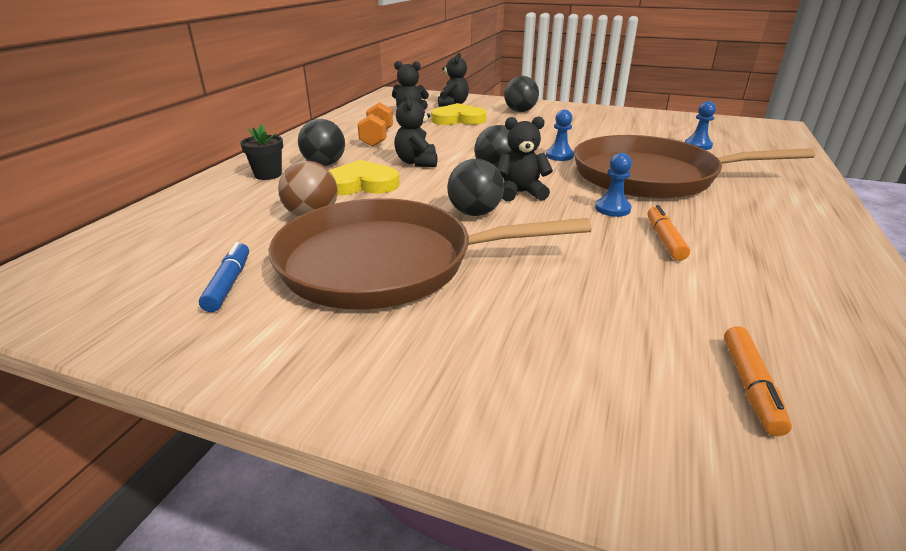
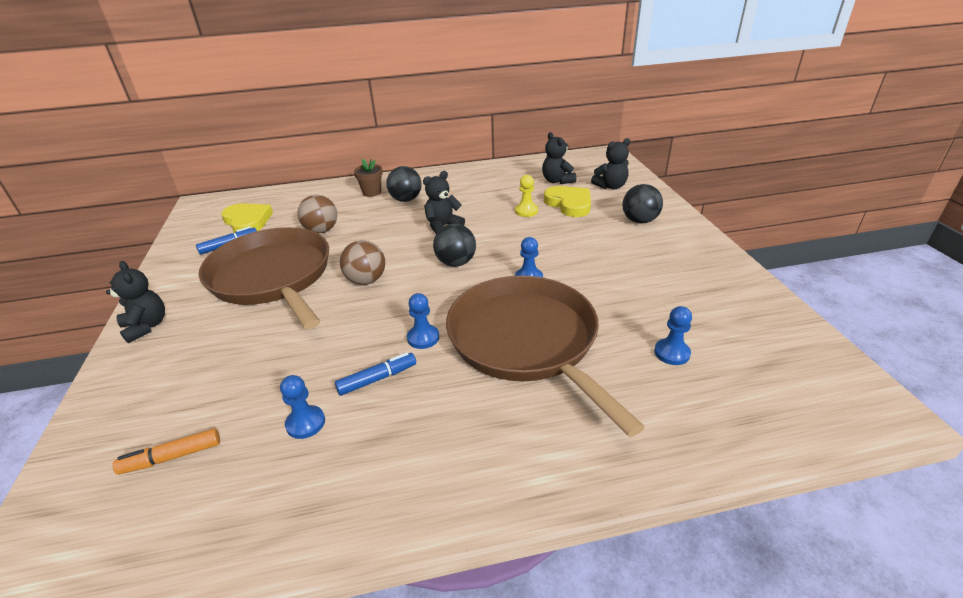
camera: 60 degrees right, 5 degrees up
black flower pot [240,124,283,180] -> brown flower pot [354,159,383,197]
yellow heart [329,160,400,196] -> yellow heart moved to [221,203,273,233]
orange dumbbell [358,102,393,147] -> none
black ball [447,159,504,216] -> brown ball [340,240,385,285]
black teddy bear [497,116,553,202] -> black teddy bear moved to [106,261,165,343]
orange marker [647,205,690,261] -> blue marker [335,352,416,396]
none -> blue pawn [280,375,325,439]
none -> yellow pawn [515,175,538,217]

